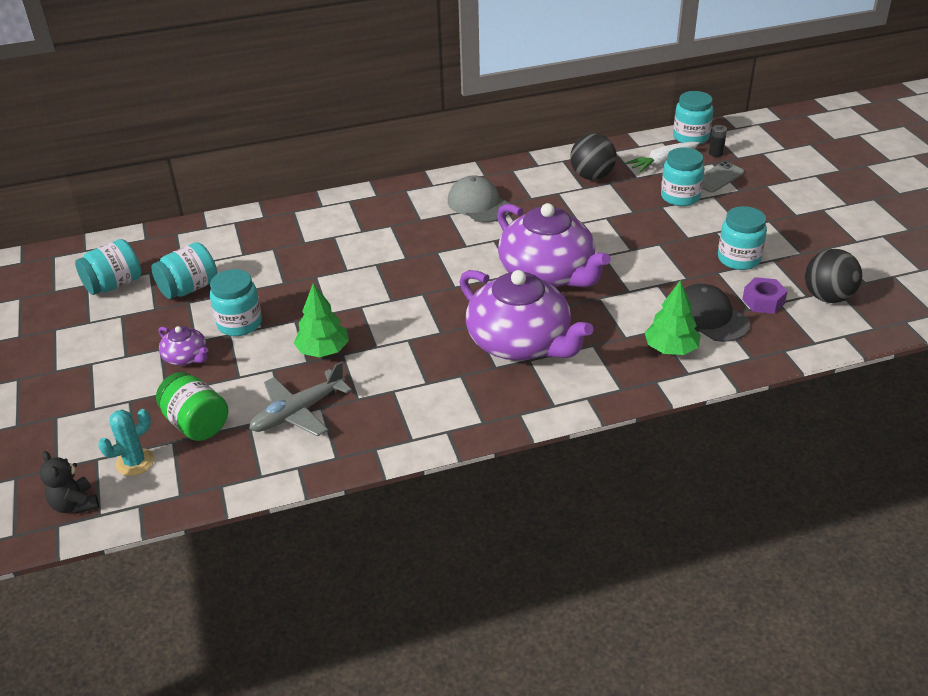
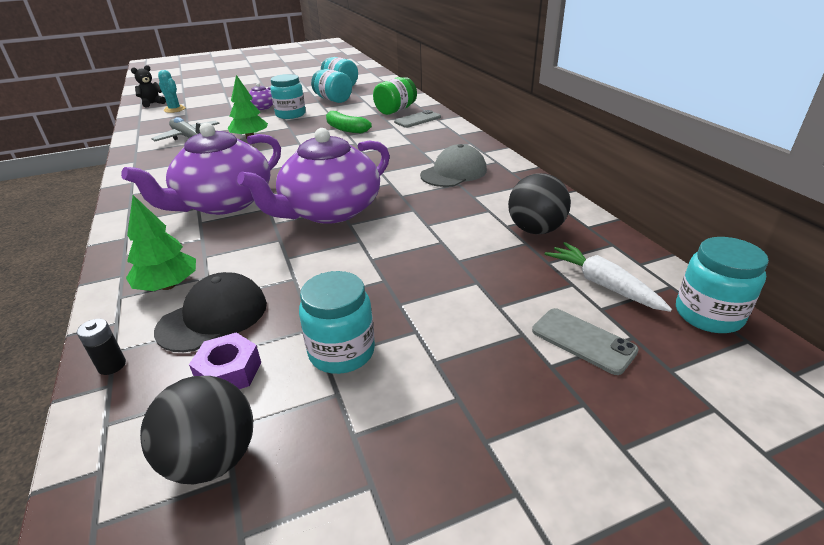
camera: 85 degrees right, 5 degrees down
green jar [156,372,228,441] -> green jar moved to [373,77,417,115]
turquoise jar [661,147,704,206] -> none
black battery [709,125,727,157] -> black battery moved to [77,319,126,375]
none -> green banana [326,111,372,133]
none -> grey phone [394,110,441,128]

